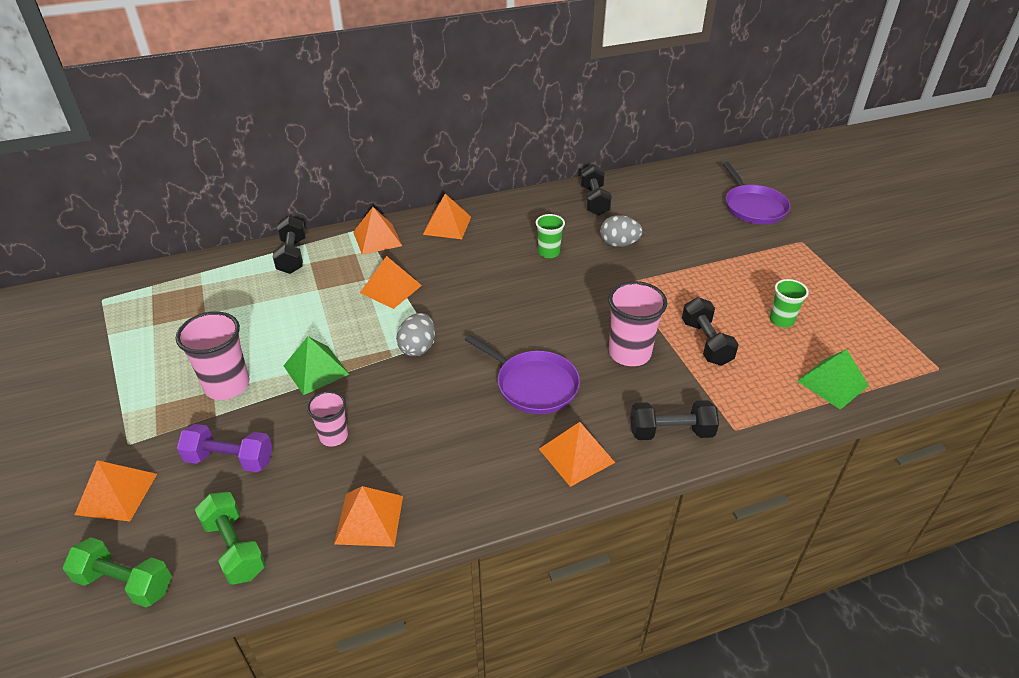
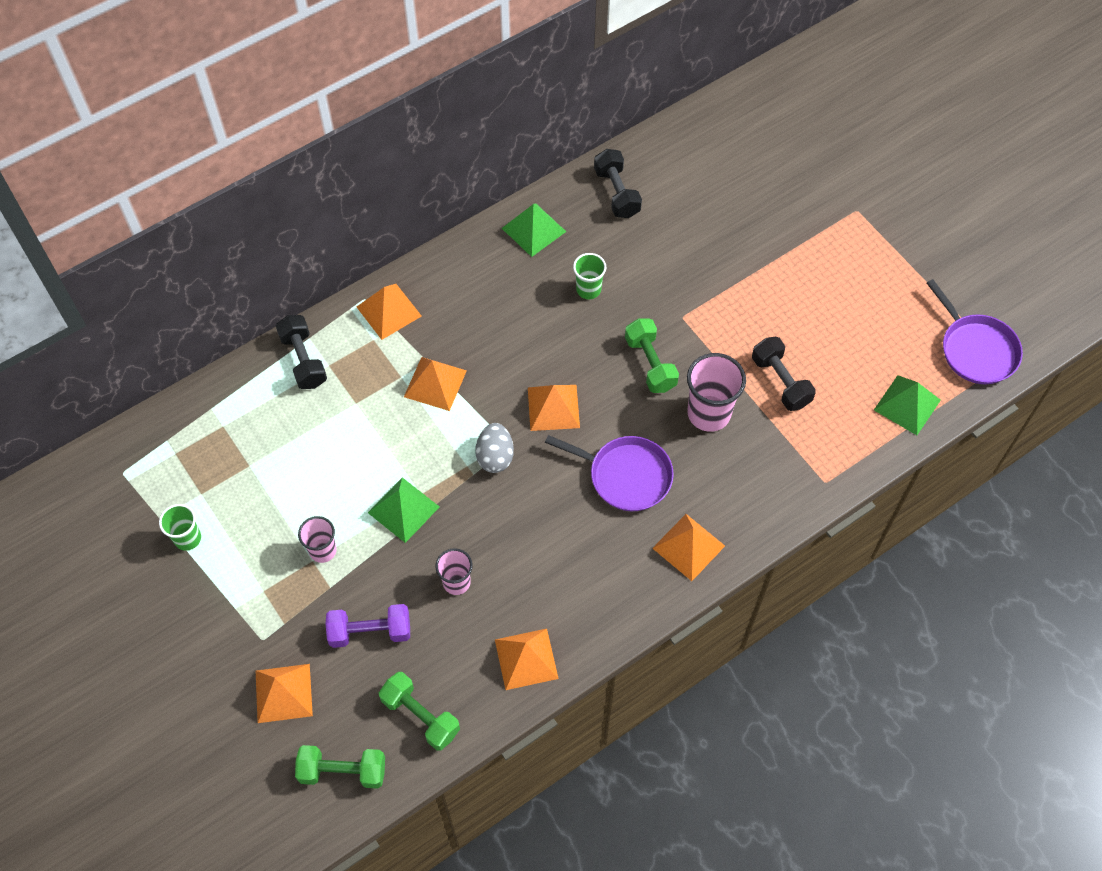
camera: 15 degrees left, 20 degrees up
pink cup [176,311,249,400] -> pink cup [298,516,337,563], size x0.60
orange pyramid [423,194,471,239] -> orange pyramid moved to [528,385,580,431]
grey egg [600,215,643,247] -> none
black dumbbell [630,400,719,440] -> none
purple pan [723,162,791,224] -> purple pan moved to [927,279,1023,384]
green cup [770,279,809,327] -> green cup moved to [159,504,201,551]
none -> green pyramid [502,204,566,257]
none -> green dumbbell [625,319,679,393]

